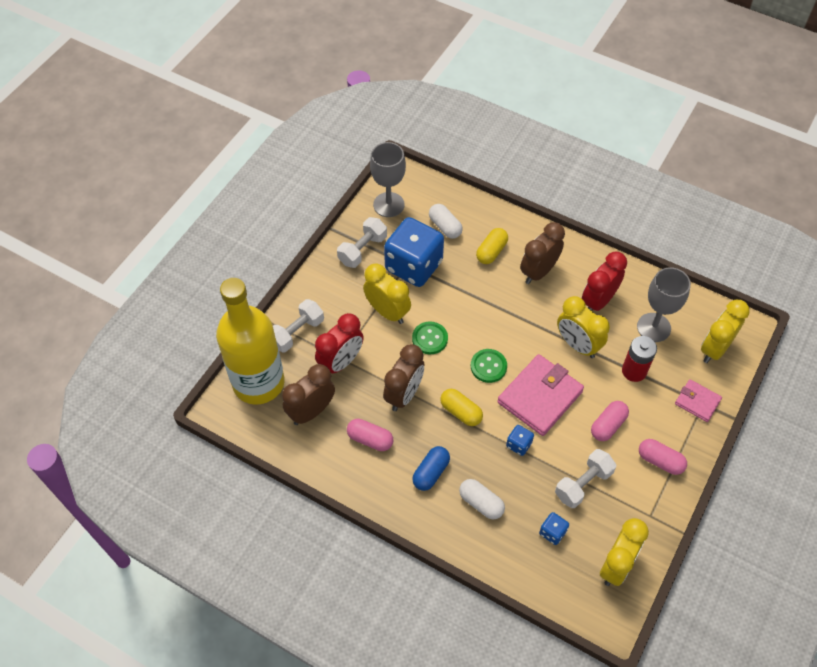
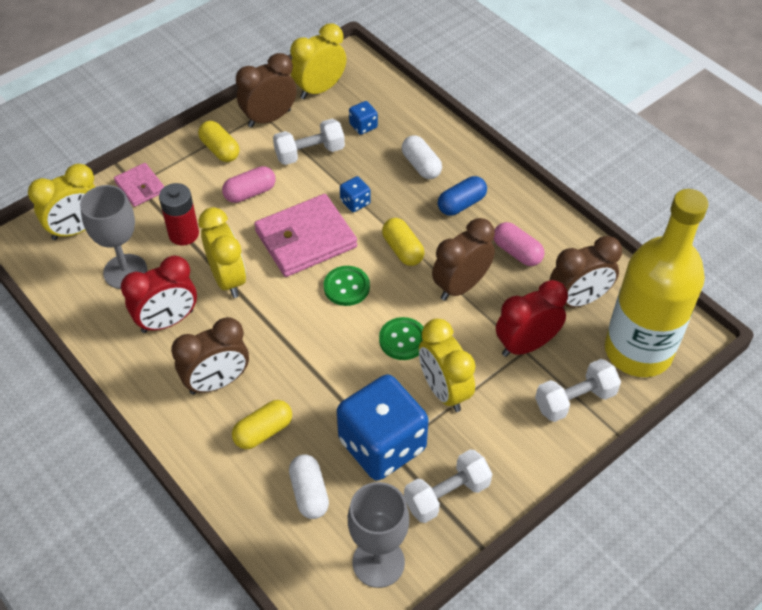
camera: 160 degrees left, 5 degrees down
pink capsule [639,439,687,475] -> yellow capsule [198,121,239,162]
none -> brown clock [236,53,297,128]

